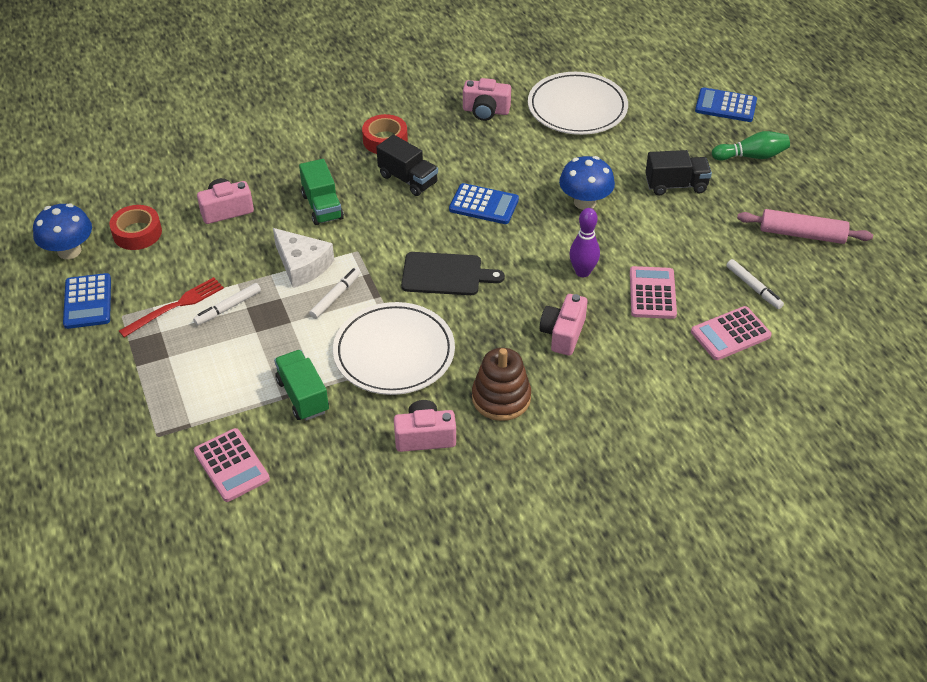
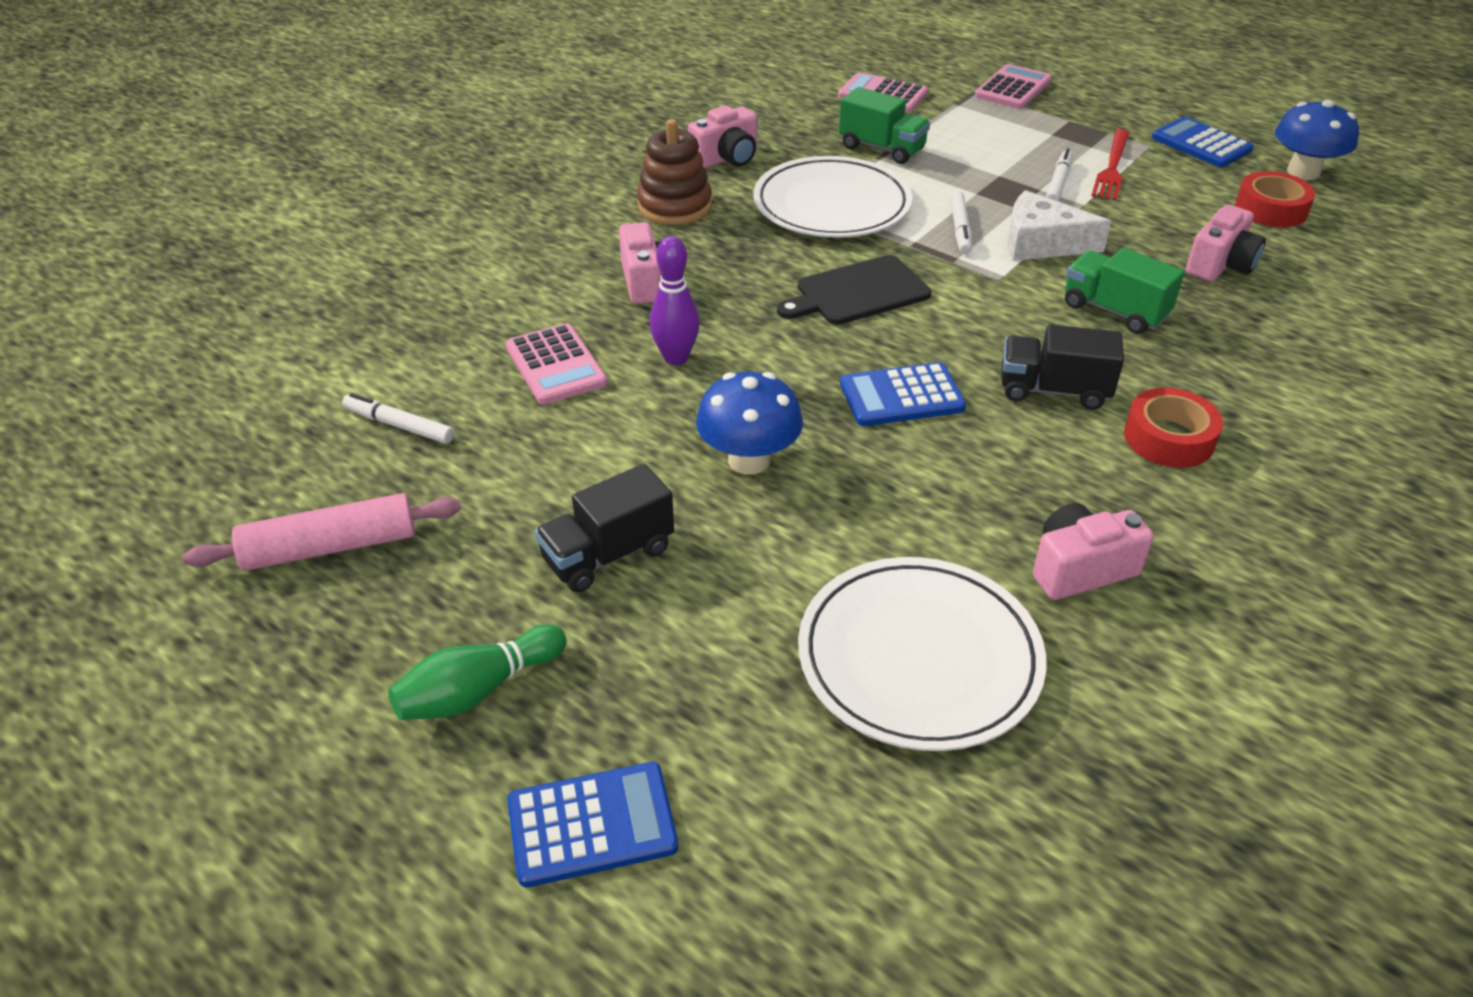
camera: 150 degrees right, 5 degrees down
pink calculator [691,306,772,360] -> pink calculator moved to [975,64,1052,109]

